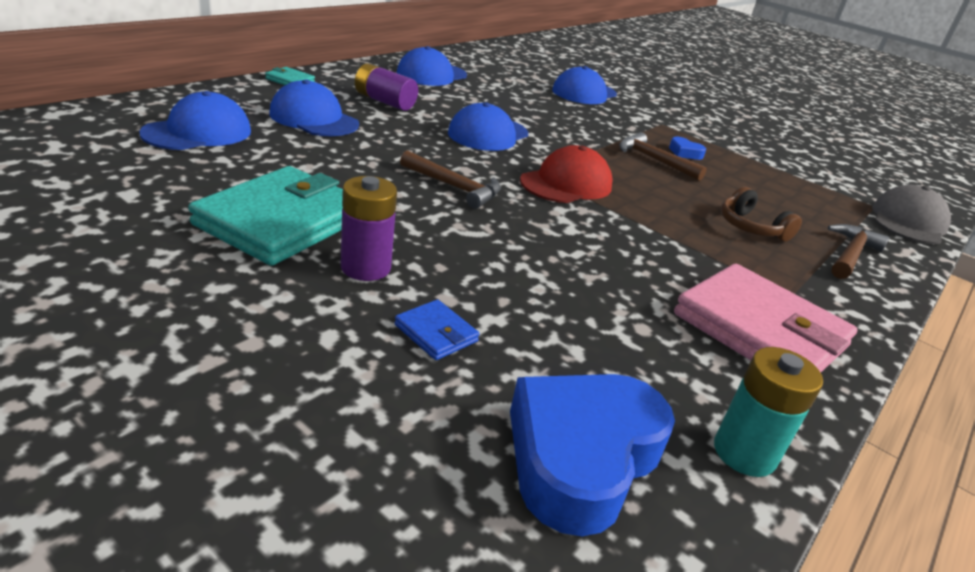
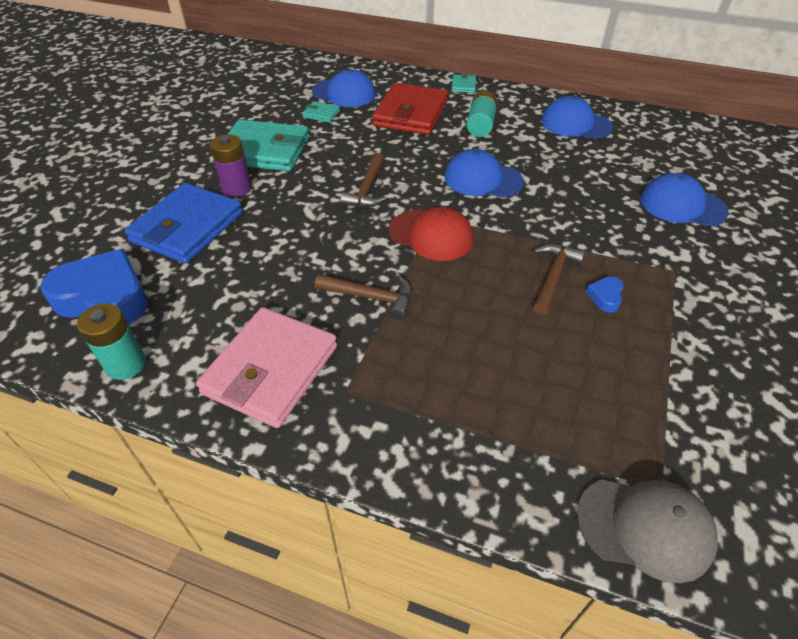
camera: 75 degrees right, 15 degrees up
blue cap [269,79,359,136] -> red wallet [372,83,448,135]
purple battery [355,63,418,111] -> turquoise battery [466,91,497,137]
blue wallet [395,300,479,360] -> blue wallet [124,183,243,264], size x2.34
brown headphones [721,187,802,242] -> none
brown hammer [828,224,890,279] -> brown hammer moved to [315,274,412,320]
none -> turquoise wallet [302,101,340,123]

